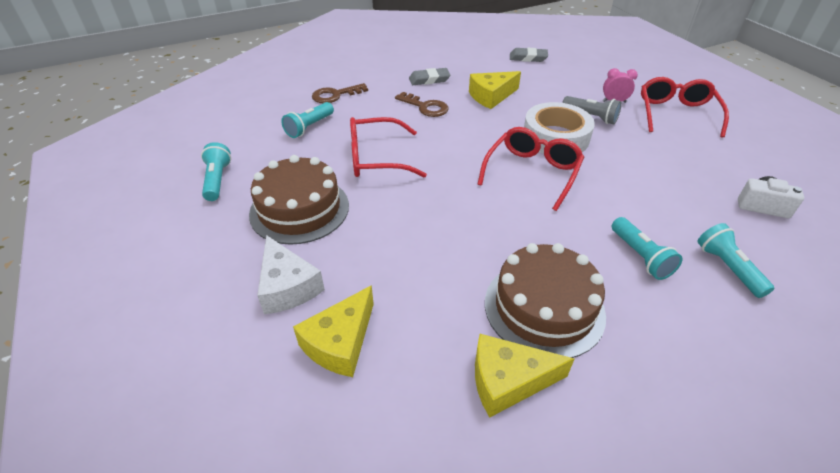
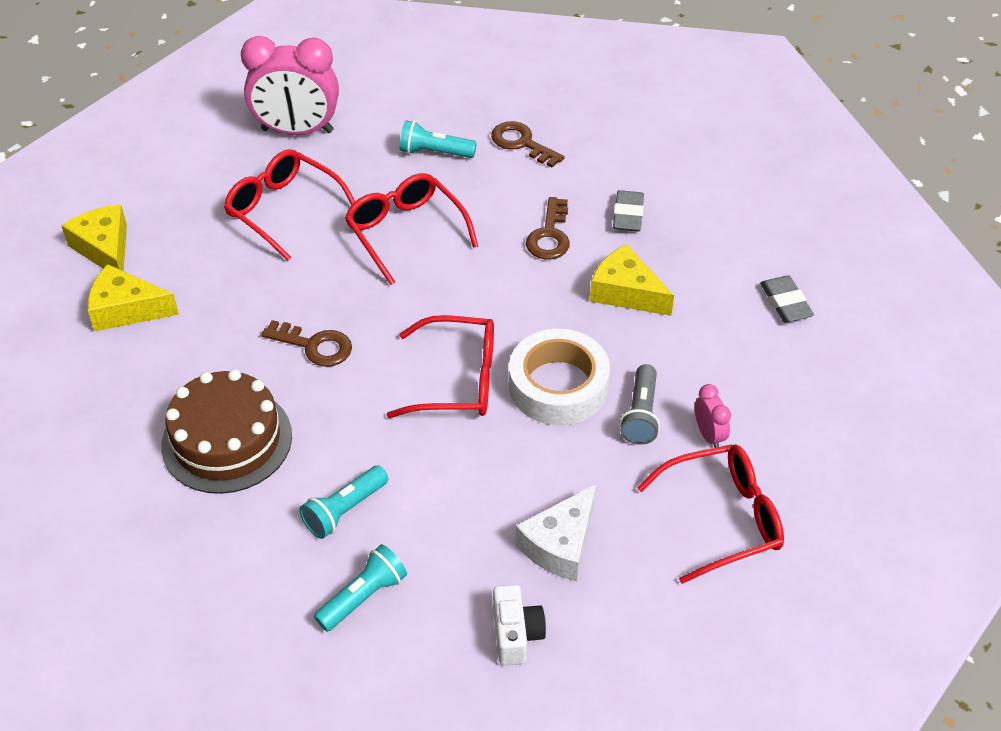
camera: 65 degrees right, 5 degrees up
turquoise flashlight [201,142,231,201] -> pink clock [241,36,339,135]
brown cake [249,155,349,245] -> red glasses [224,149,355,261]
white cheese [257,235,325,314] -> white cheese moved to [515,484,596,581]
grey eraser [409,68,450,85] -> grey eraser turned 45 degrees clockwise [613,190,644,232]
yellow cheese [475,334,574,418] -> yellow cheese moved to [61,204,127,271]
none -> brown key [261,320,352,367]

